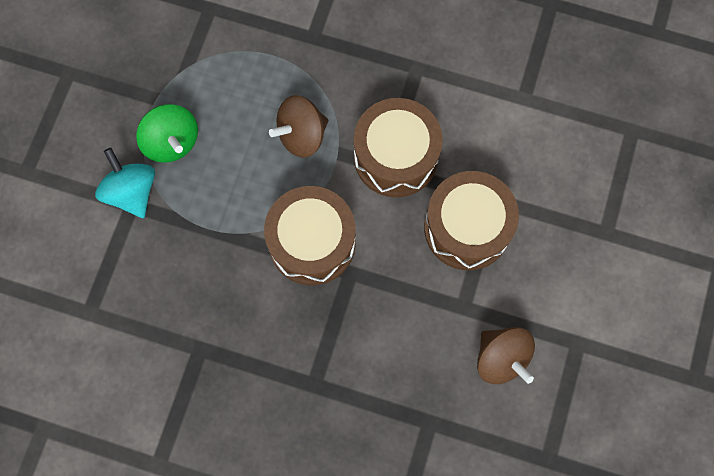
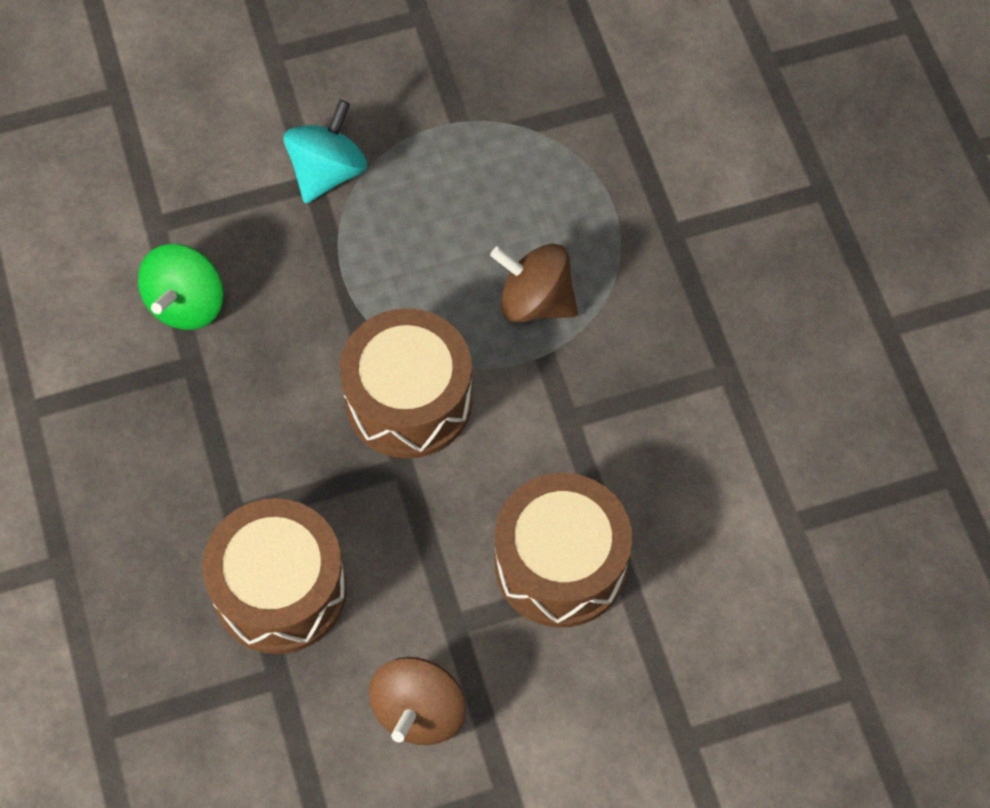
camera: 55 degrees right, 10 degrees down
green spinning top [136,104,198,163] -> green spinning top moved to [138,244,224,330]
brown drum [354,98,443,197] -> brown drum moved to [203,498,347,654]

